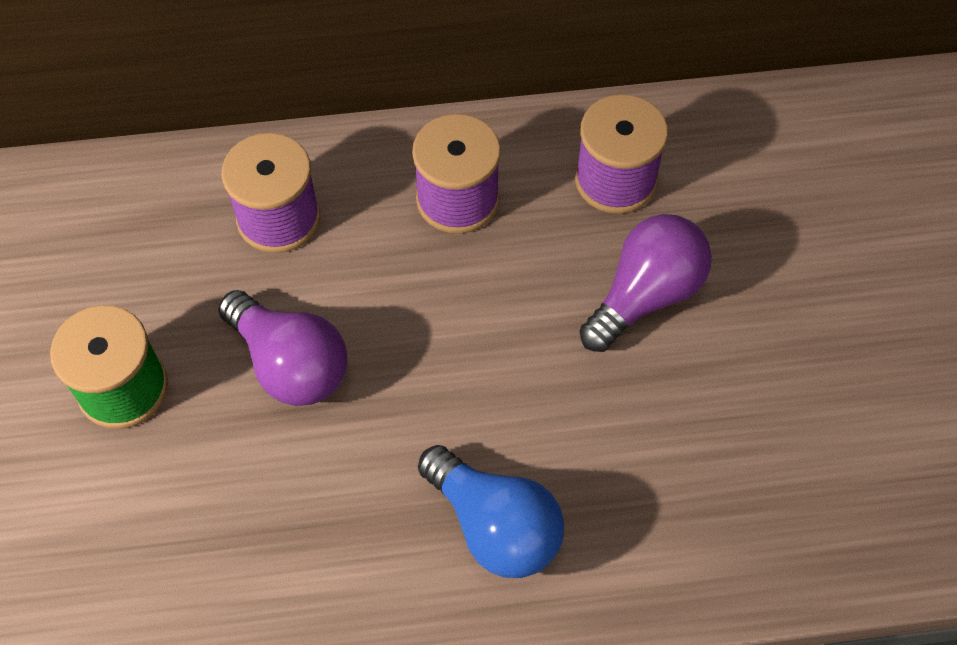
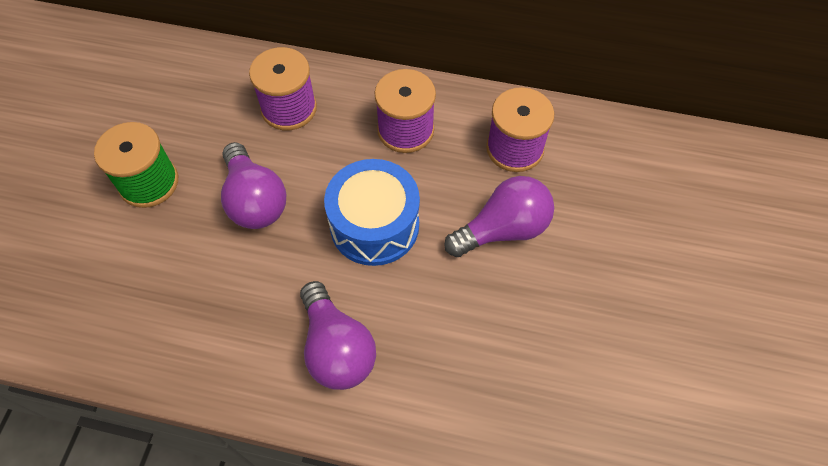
camera: 20 degrees right, 0 degrees up
blue light bulb [418,445,564,578] -> purple light bulb [300,281,376,390]
none -> blue drum [324,159,420,266]

